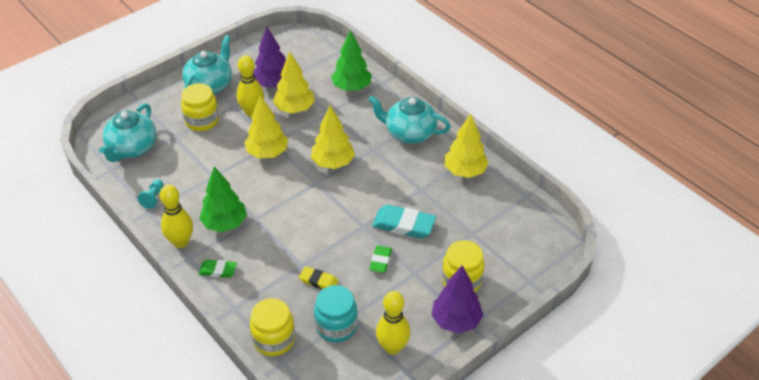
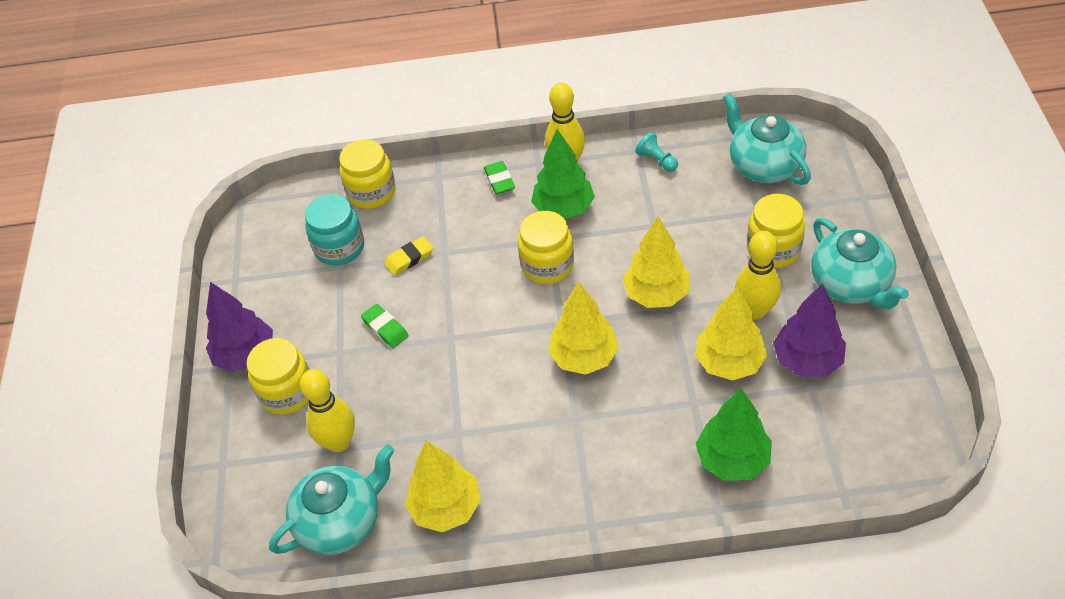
camera: 130 degrees right, 5 degrees up
green eraser [199,260,237,278] -> green eraser turned 60 degrees counterclockwise [484,161,515,194]
turquoise teapot [368,95,451,144] -> turquoise teapot moved to [269,444,394,555]
turquoise eraser [372,205,436,239] -> none
yellow bowling pin [376,291,410,355] -> yellow bowling pin moved to [300,369,355,452]
none -> yellow jar [518,211,574,284]

